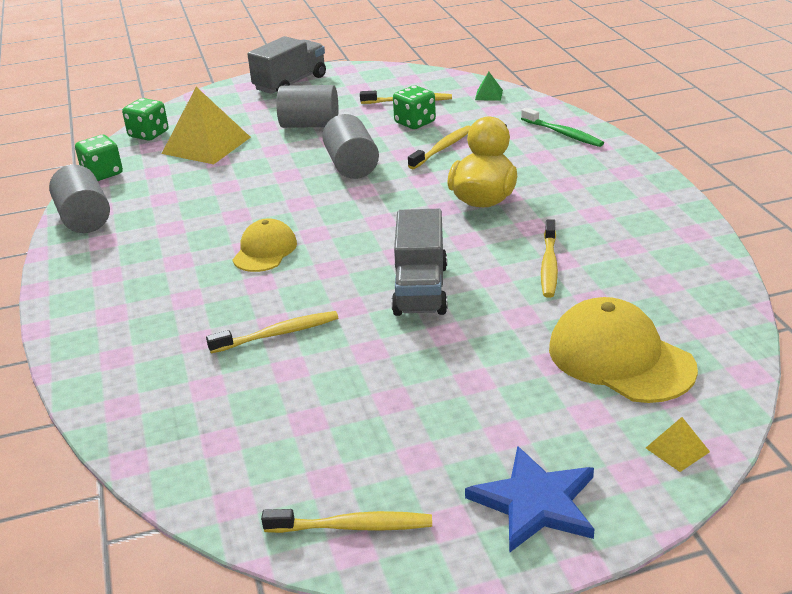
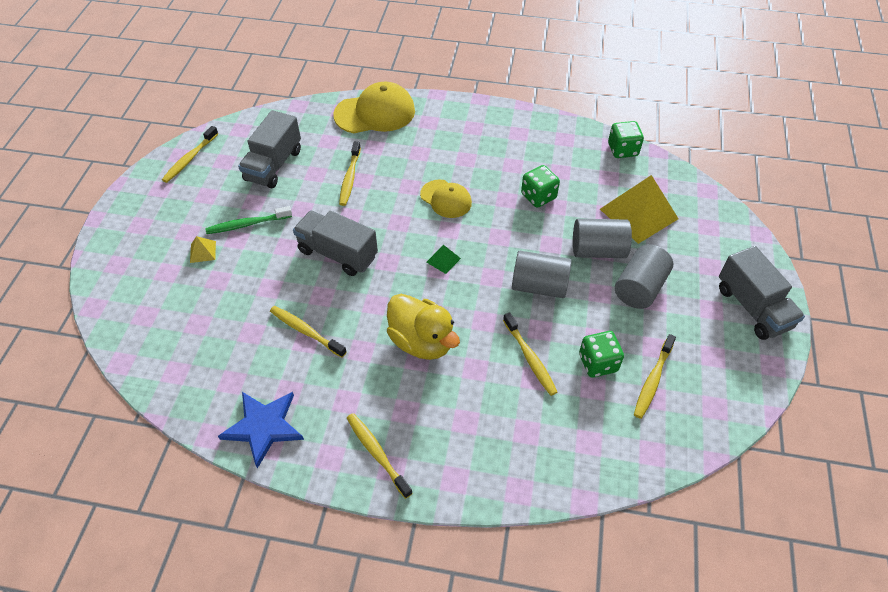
camera: 115 degrees right, 20 degrees up
grey cylinder [49,165,110,233] -> grey cylinder moved to [573,219,632,258]
green dice [122,98,168,141] -> green dice moved to [521,165,560,208]
blue star [465,446,594,553] -> blue star moved to [218,392,304,468]
green pyramid [475,72,503,101] -> green pyramid moved to [426,245,461,274]
green toothbrush [521,107,604,147] -> green toothbrush moved to [206,206,292,234]
yellow cap [549,297,698,403] -> yellow cap moved to [333,82,415,134]
yellow pyramid [646,417,710,472] -> yellow pyramid moved to [190,236,216,263]
none -> grey truck [238,110,301,188]
none -> yellow toothbrush [347,413,413,499]

